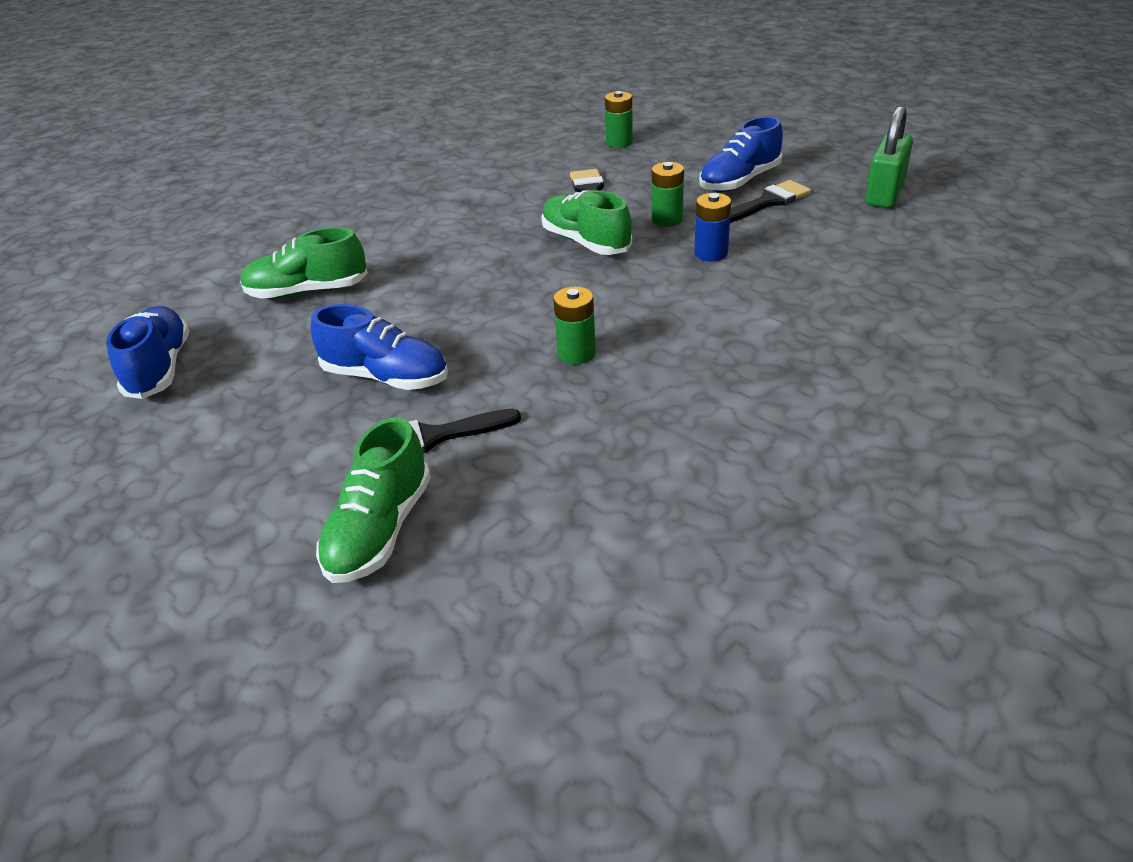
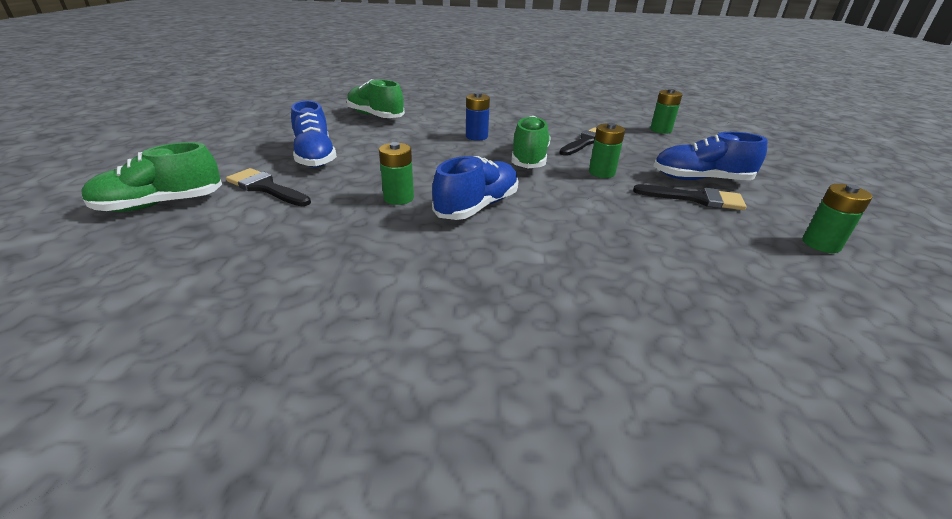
camera: 45 degrees right, 5 degrees down
blue shoe [106,306,190,399] -> blue shoe moved to [432,156,518,220]
blue battery [694,193,731,262] -> blue battery moved to [466,92,490,141]
green padlock [865,106,913,208] -> green battery [802,184,873,253]

